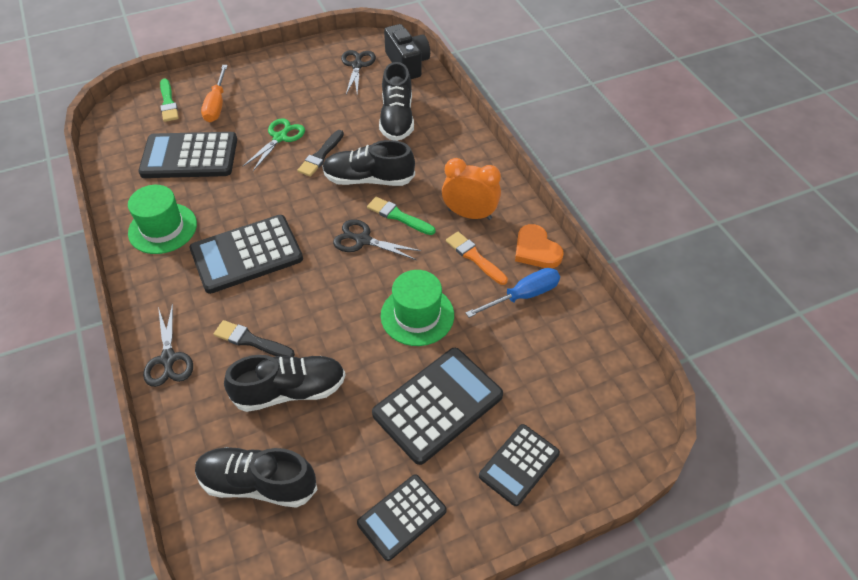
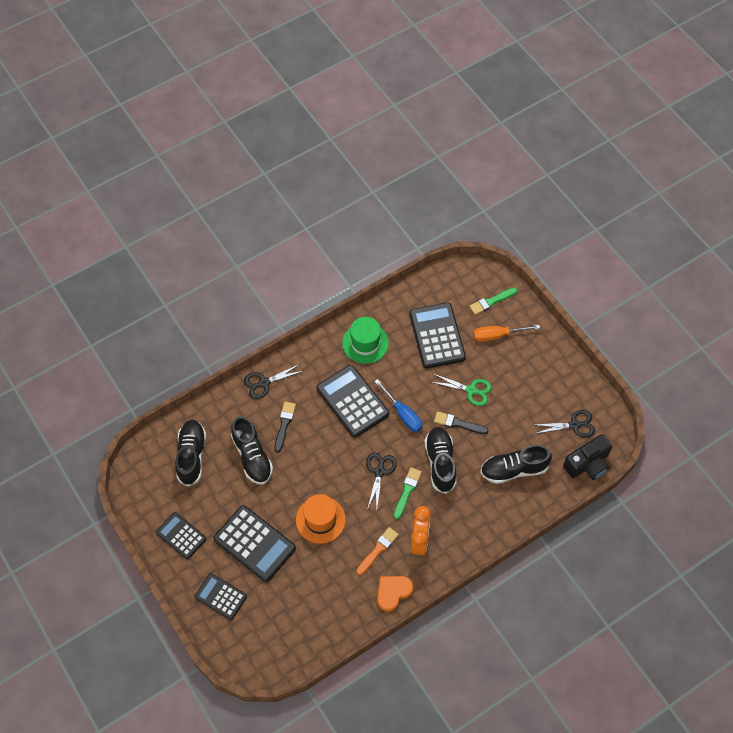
camera: 80 degrees right, 10 degrees up
green hat [381,270,454,346] -> orange hat [296,494,346,544]
blue screwdriver [465,268,560,318] -> blue screwdriver moved to [374,379,423,432]

